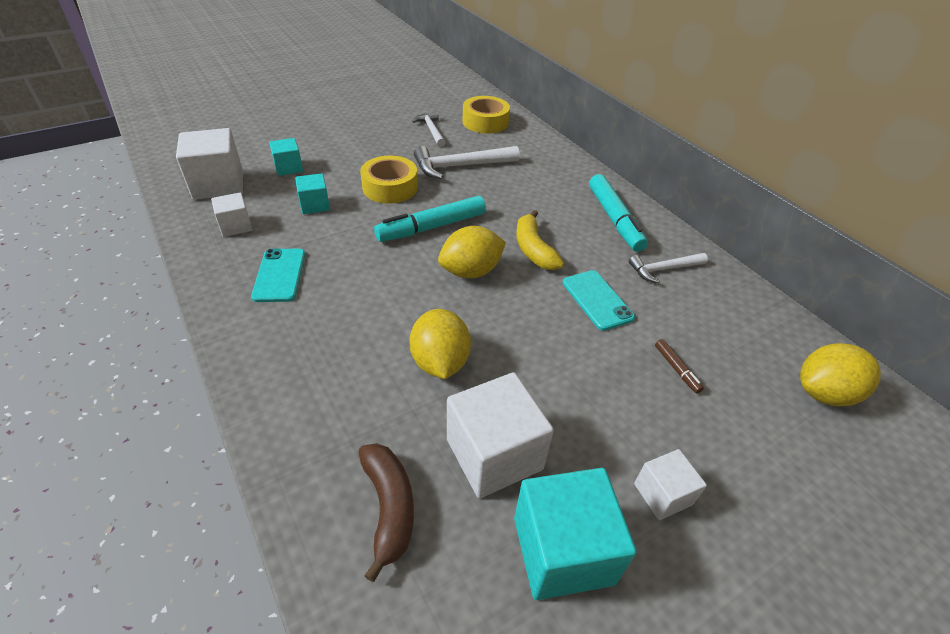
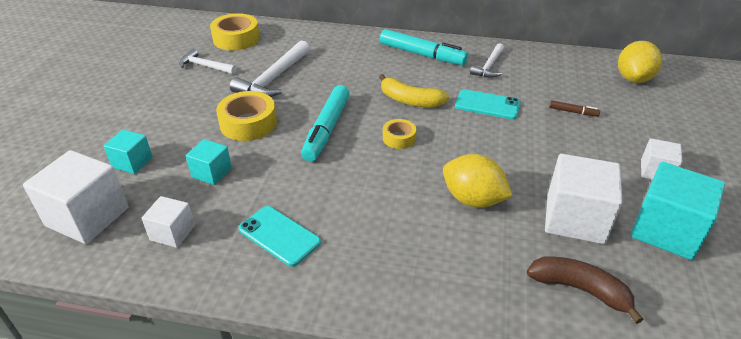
camera: 45 degrees left, 5 degrees down
yellow lemon [438,226,506,278] -> yellow tape [383,119,416,149]

